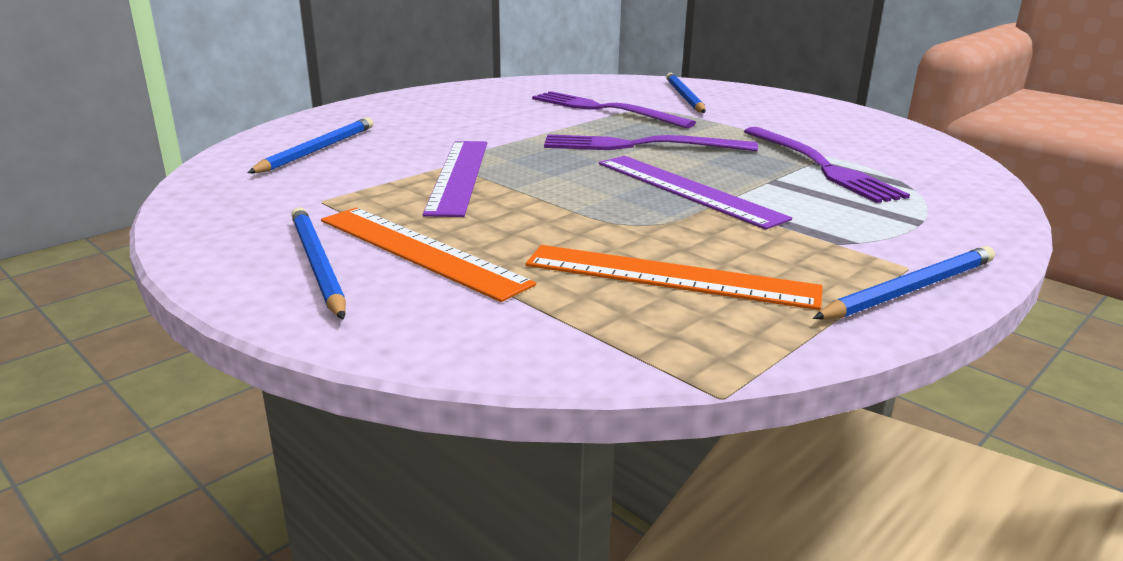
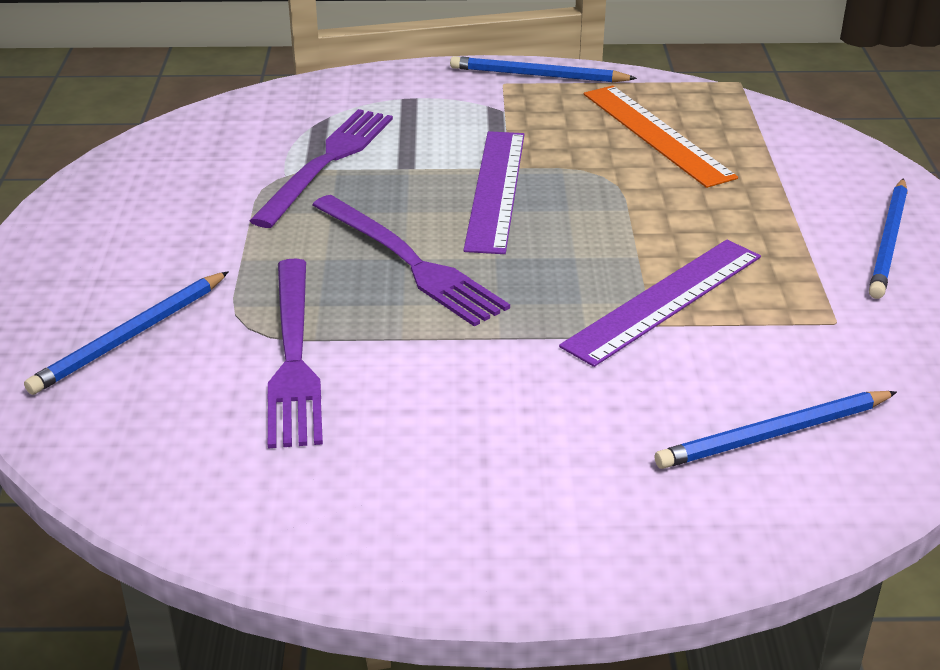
camera: 135 degrees left, 10 degrees up
orange ruler [321,208,536,302] -> none

